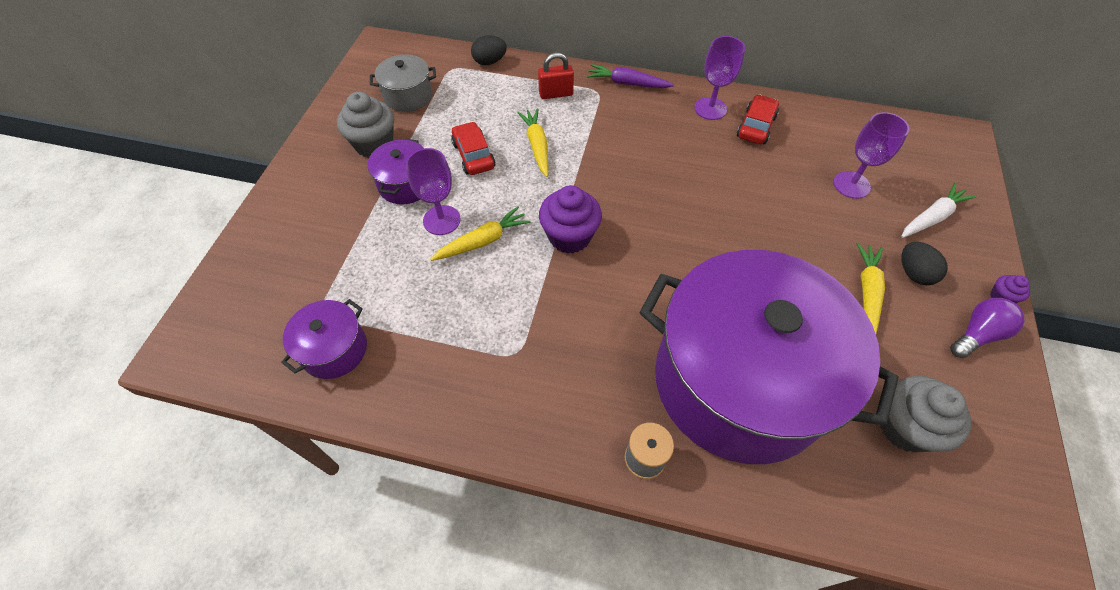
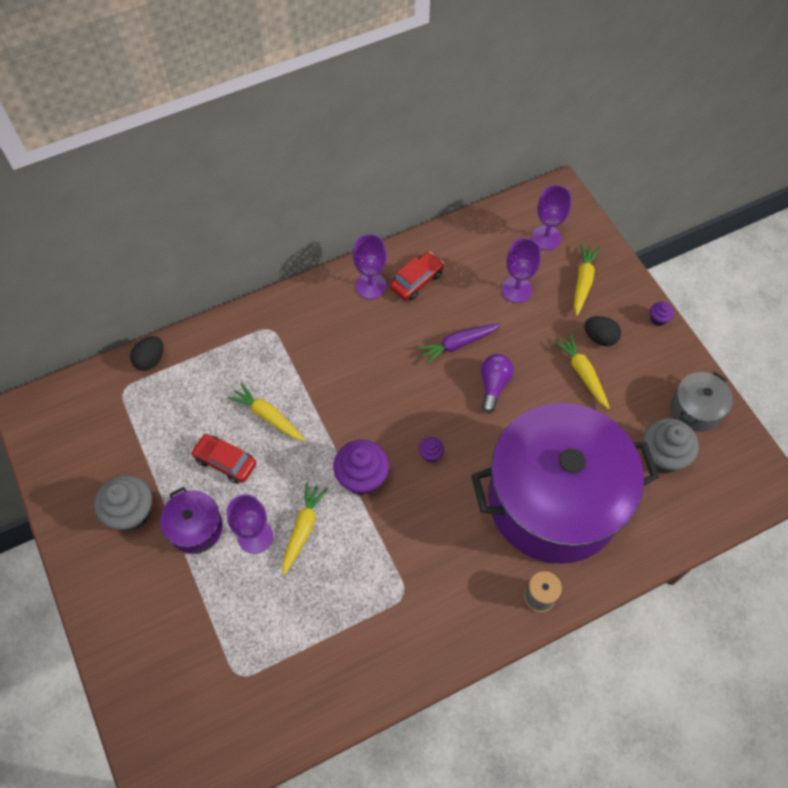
camera: 40 degrees left, 5 degrees up
purple pot [281,299,367,379] -> none
grey pot [370,54,436,112] -> grey pot moved to [671,372,733,432]
red padlock [538,53,574,99] -> none
purple carrot [587,64,674,88] -> purple carrot moved to [417,323,501,365]
red car [737,94,779,144] -> red car turned 60 degrees clockwise [390,252,444,301]
white carrot [901,182,976,238] -> yellow carrot [574,244,600,316]
purple light bulb [950,298,1024,358] -> purple light bulb moved to [481,354,514,413]
none -> purple cupcake [419,437,444,462]
none -> purple goblet [531,185,572,250]

